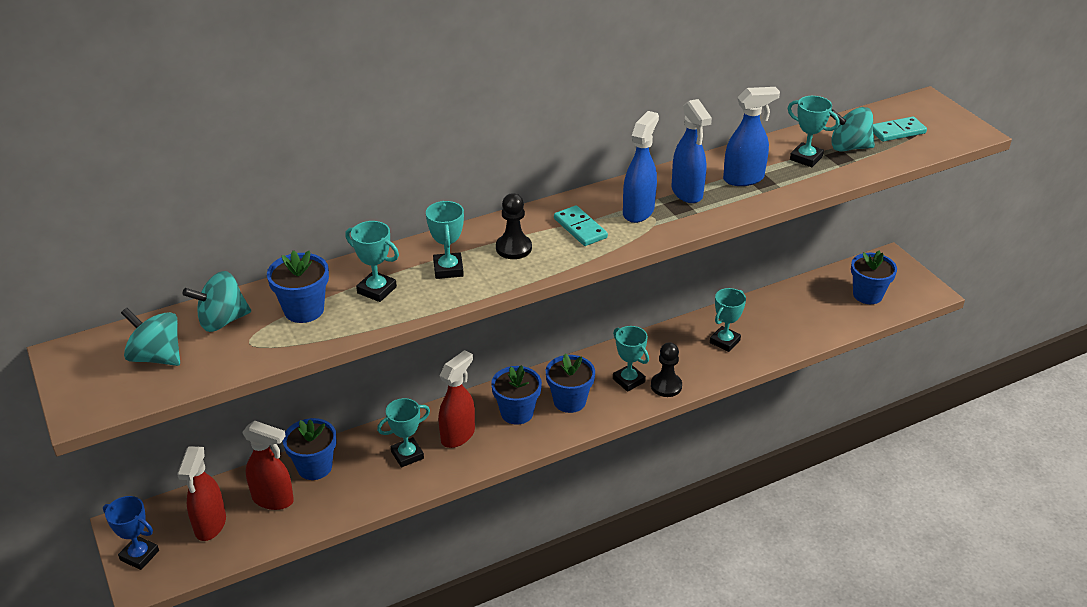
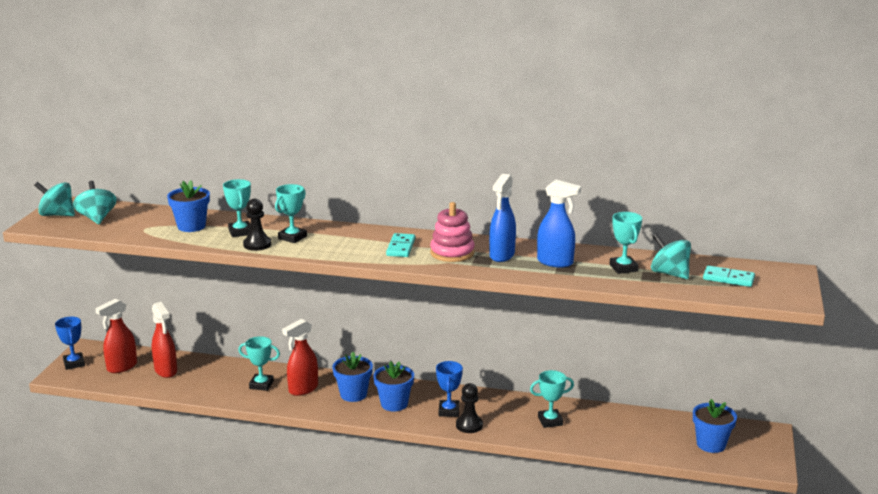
camera: 40 degrees right, 15 degrees down
turquoise spinning top [182,271,251,332] -> turquoise spinning top moved to [34,182,75,216]
blue flower pot [283,418,337,480] -> none
red spray bottle [438,350,475,448] -> red spray bottle turned 150 degrees clockwise [282,319,318,396]
black pawn [496,193,532,259] -> black pawn moved to [243,199,271,251]
turquoise trophy [613,326,649,392] -> blue trophy [436,361,463,417]
blue spray bottle [623,111,659,223] -> pink stacking toy [430,202,475,262]

